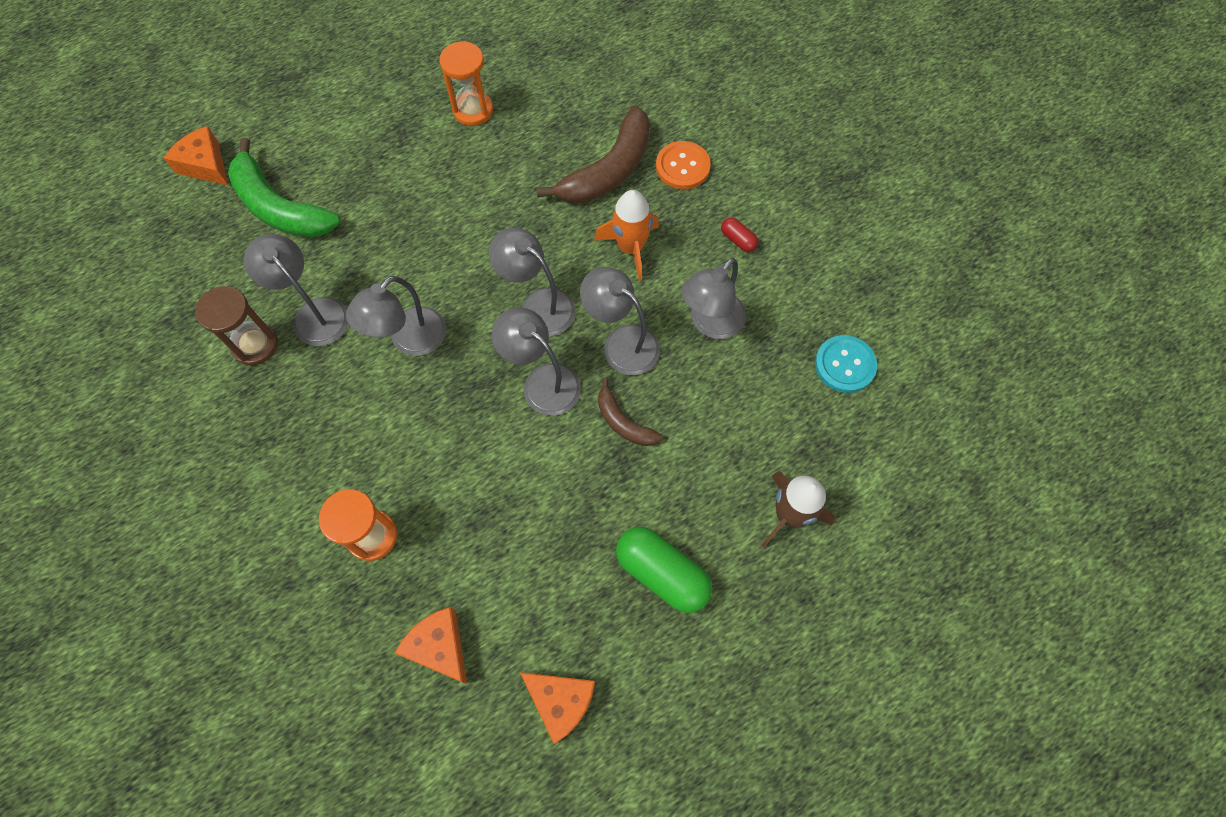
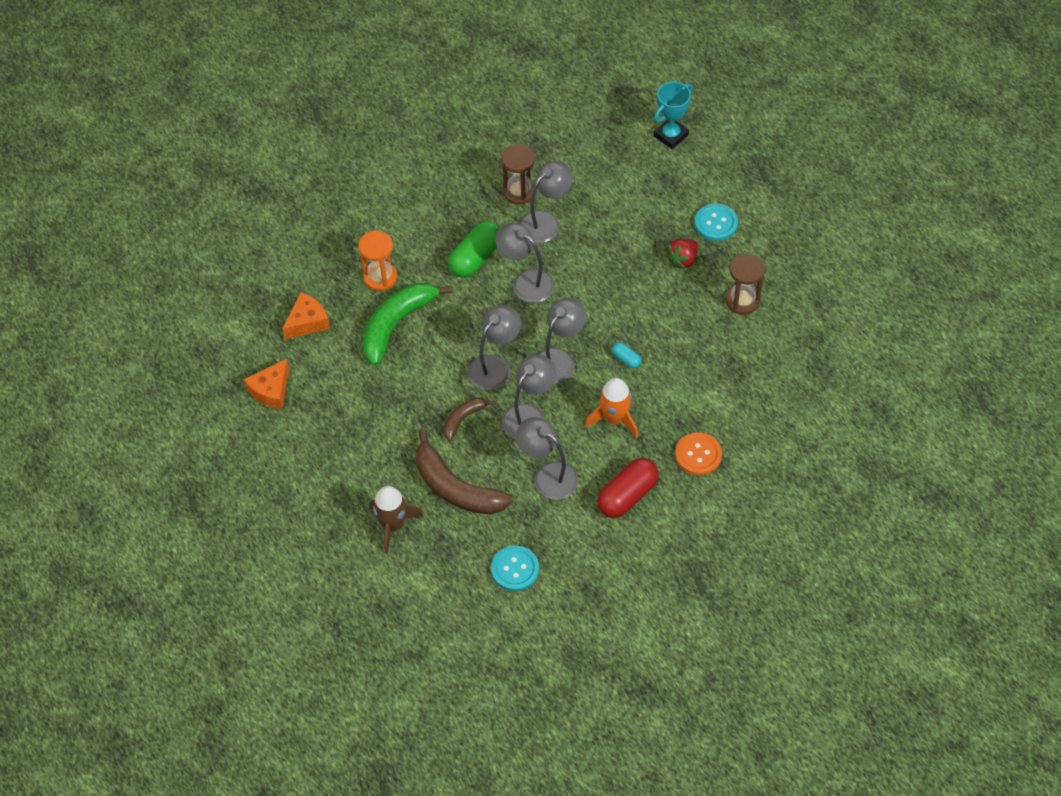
camera: 90 degrees right, 10 degrees down
orange cheese [164,126,228,185] -> turquoise trophy [654,81,693,149]
green banana [228,138,341,238] -> green banana moved to [362,283,452,366]
orange hourglass [439,41,493,126] -> brown hourglass [726,254,765,315]
brown banana [537,106,650,203] -> brown banana moved to [416,429,513,514]
green capsule [616,527,712,613] -> green capsule moved to [448,221,500,278]
red capsule [721,217,758,252] -> red capsule [597,458,659,518], size x2.07
none -> turquoise capsule [612,342,642,368]
none -> red strawberry [665,239,698,269]
none -> turquoise button [695,203,738,241]

